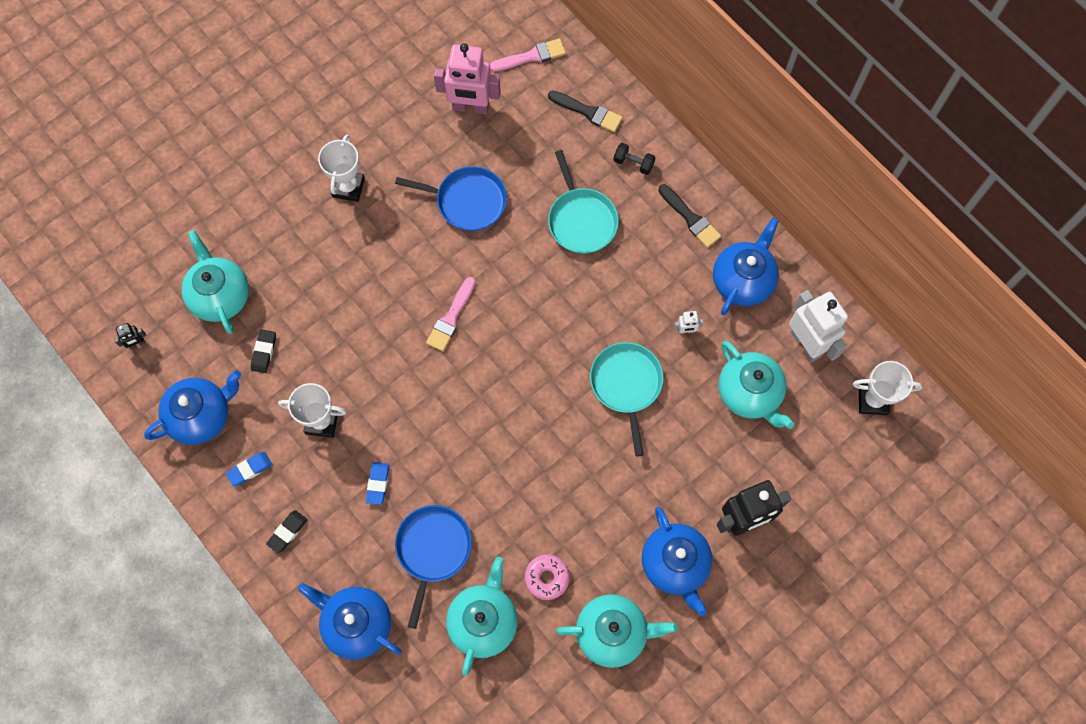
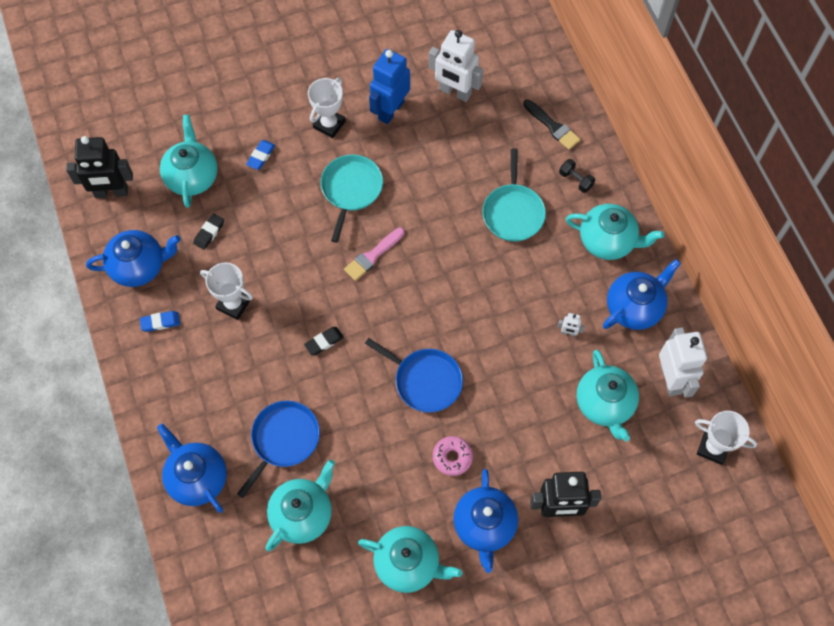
camera: 20 degrees right, 5 degrees down
black robot [114,323,146,349] -> black robot [66,136,133,198], size x2.37
black eraser [266,510,307,553] -> black eraser moved to [304,327,344,355]
blue eraser [366,462,389,505] -> blue eraser moved to [246,140,275,170]
blue pan [395,166,507,231] -> blue pan moved to [365,338,463,412]
pink robot [434,43,501,115] -> white robot [429,30,483,102]
pink brush [490,38,566,72] -> none
pink donut [525,554,570,600] -> pink donut moved to [433,436,473,476]
turquoise pan [590,342,664,456] -> turquoise pan moved to [321,155,383,243]
black brush [658,184,721,248] -> turquoise teapot [566,204,664,260]
none -> blue robot [369,49,410,124]

